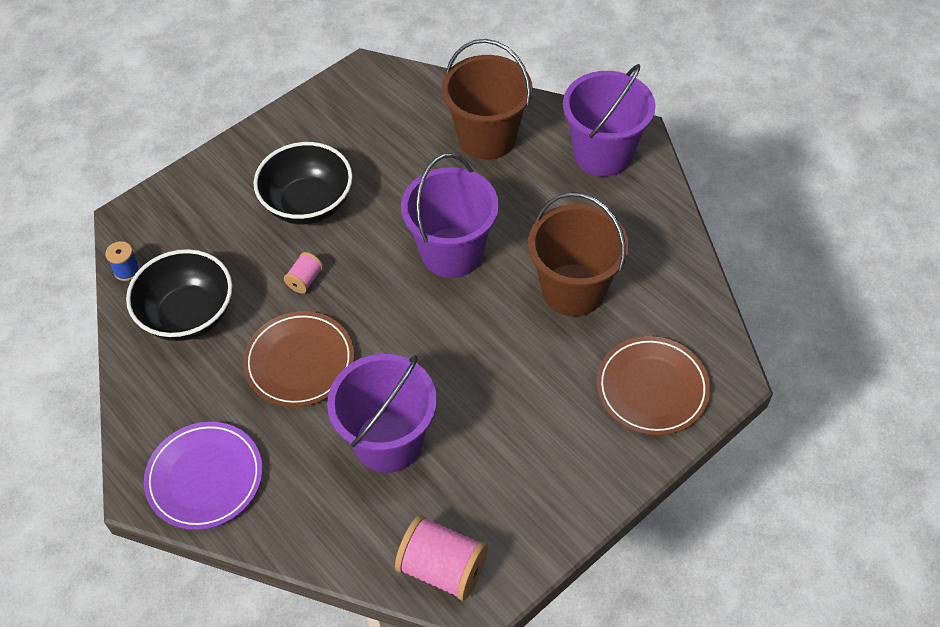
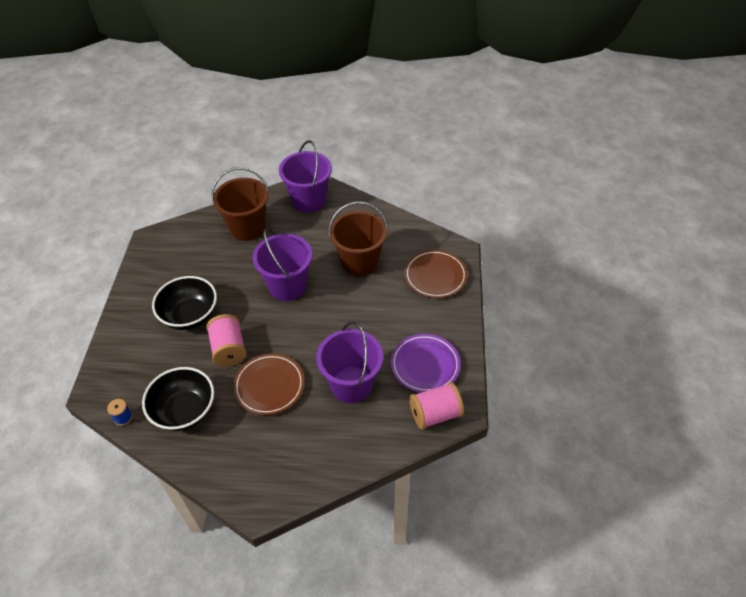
camera: 45 degrees left, 5 degrees down
purple plate [144,422,263,530] -> purple plate moved to [391,334,461,393]
pink spool [284,252,323,293] -> pink spool [207,314,247,367], size x1.93

